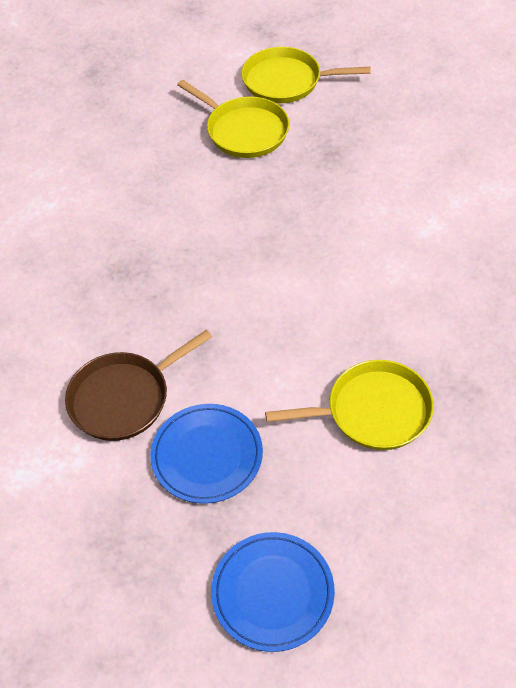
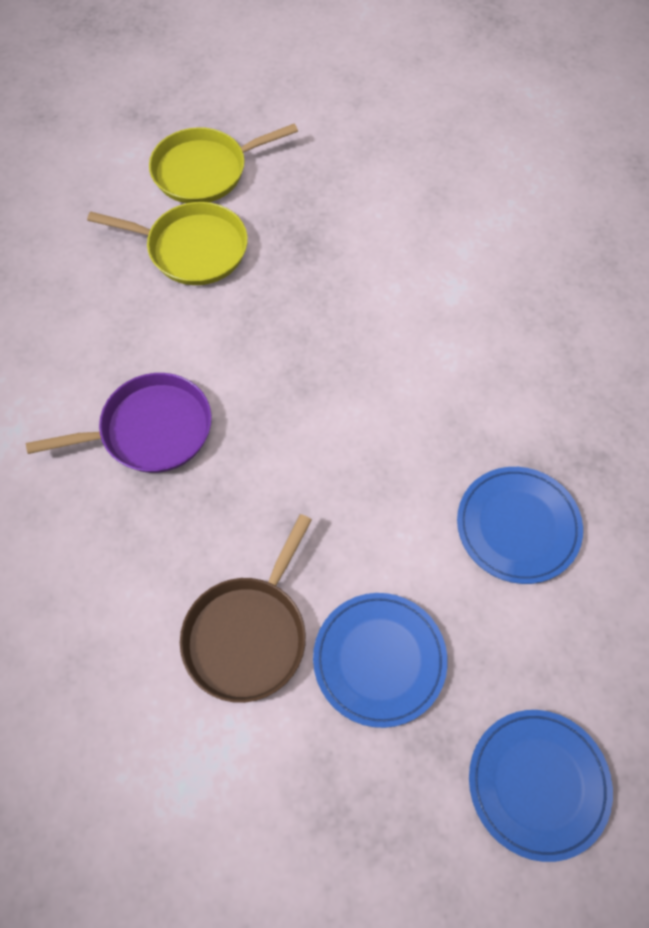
camera: 30 degrees left, 10 degrees up
yellow pan [265,360,434,450] -> blue plate [457,467,583,584]
none -> purple pan [26,373,212,473]

